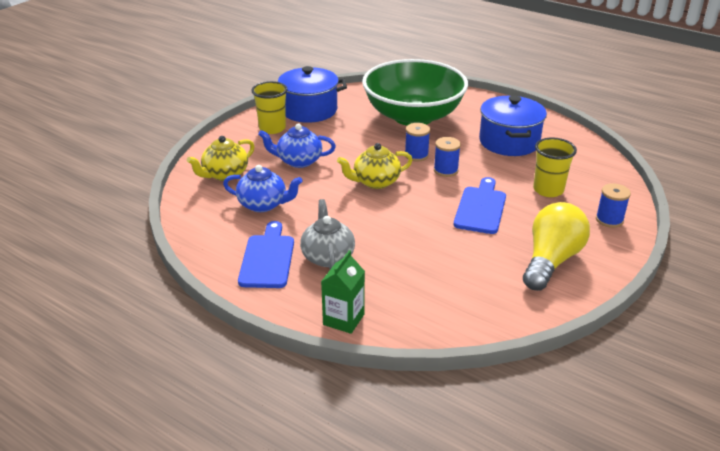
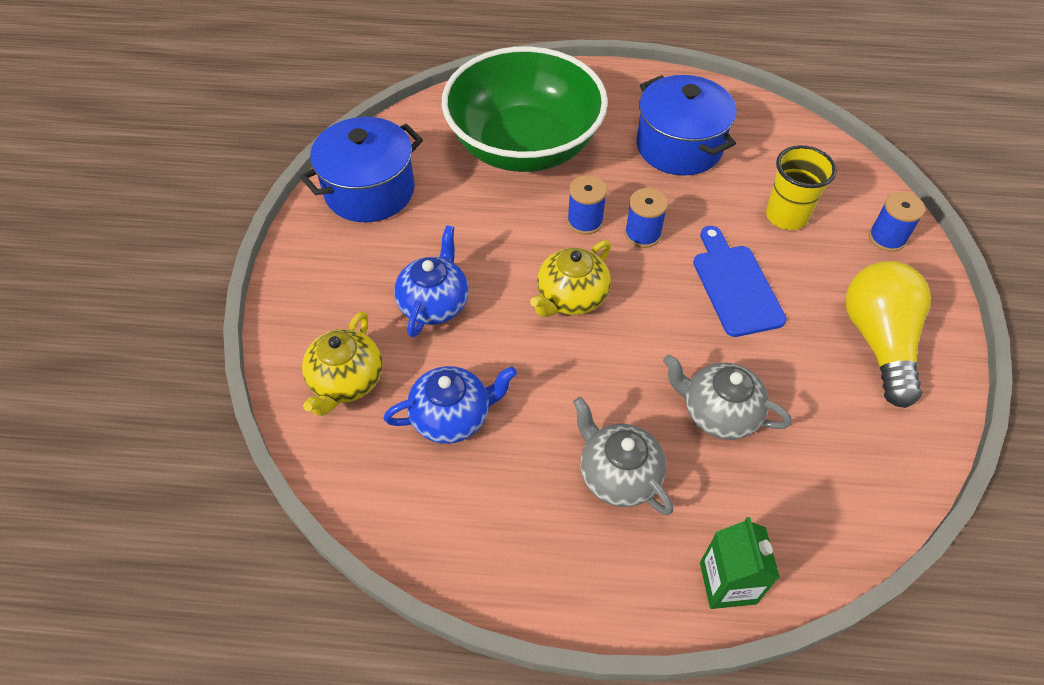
camera: 30 degrees left, 20 degrees up
blue cutting board [238,221,294,288] -> none
yellow cup [251,81,288,134] -> none
blue teapot [258,124,336,168] -> blue teapot turned 135 degrees clockwise [394,225,469,337]
none -> grey teapot [663,354,792,440]

